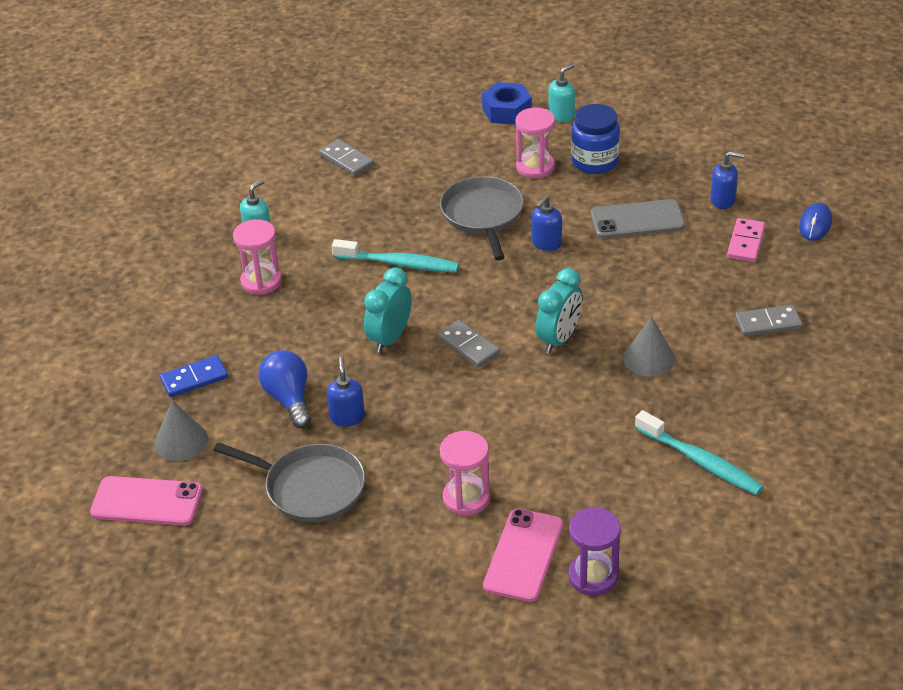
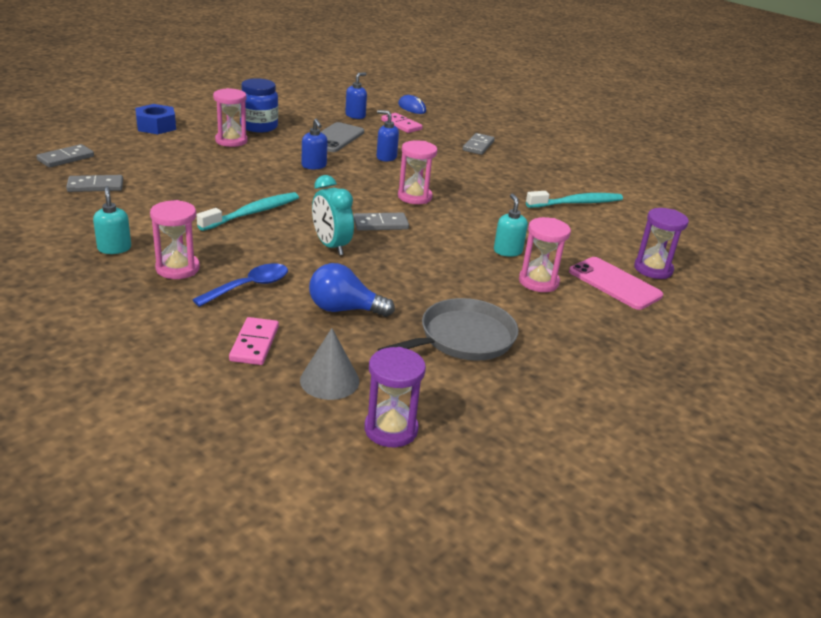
camera: 65 degrees left, 10 degrees down
pink phone [90,476,203,526] -> purple hourglass [364,347,426,447]
blue domino [160,355,228,397] -> pink domino [229,317,279,365]
blue soap dispenser [327,357,365,427] -> blue soap dispenser moved to [377,110,399,161]
grey pan [440,176,524,261] -> none
turquoise clock [536,268,583,353] -> pink hourglass [398,140,437,204]
turquoise soap dispenser [549,64,575,122] -> turquoise soap dispenser moved to [494,194,528,257]
grey cone [623,317,675,376] -> none
none -> grey domino [36,144,94,168]
none -> blue spoon [192,263,288,307]

